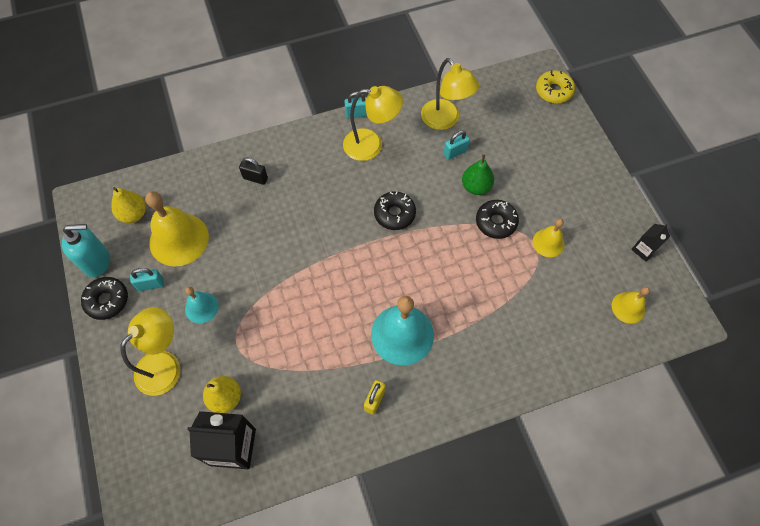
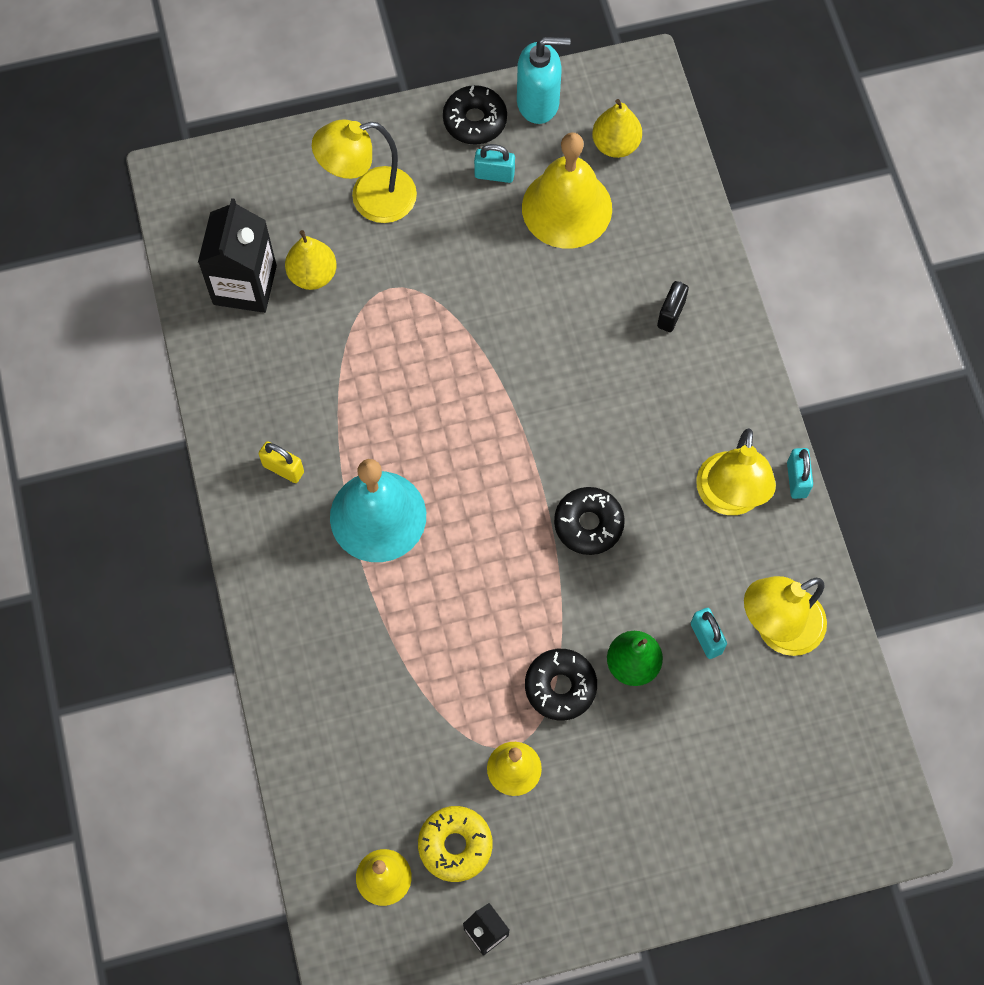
camera: 95 degrees right, 5 degrees up
turquoise soap dispenser [62,224,110,277] -> turquoise soap dispenser turned 90 degrees counterclockwise [517,37,571,124]
yellow lamp [120,307,180,396] -> yellow lamp turned 120 degrees clockwise [312,119,417,223]
turquoise padlock [130,268,164,291] -> turquoise padlock turned 75 degrees counterclockwise [474,144,515,183]
turquoise bell [185,287,219,324] -> none
yellow donut [536,70,575,104] -> yellow donut moved to [418,806,493,882]

